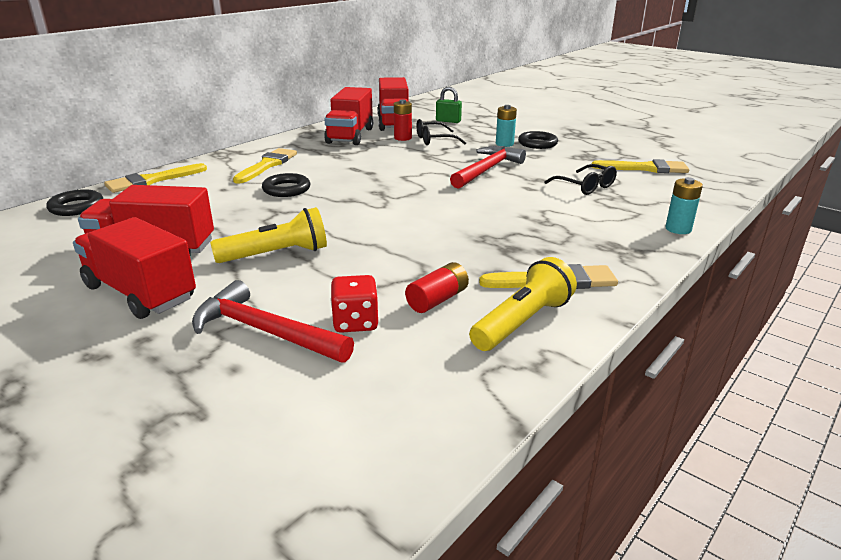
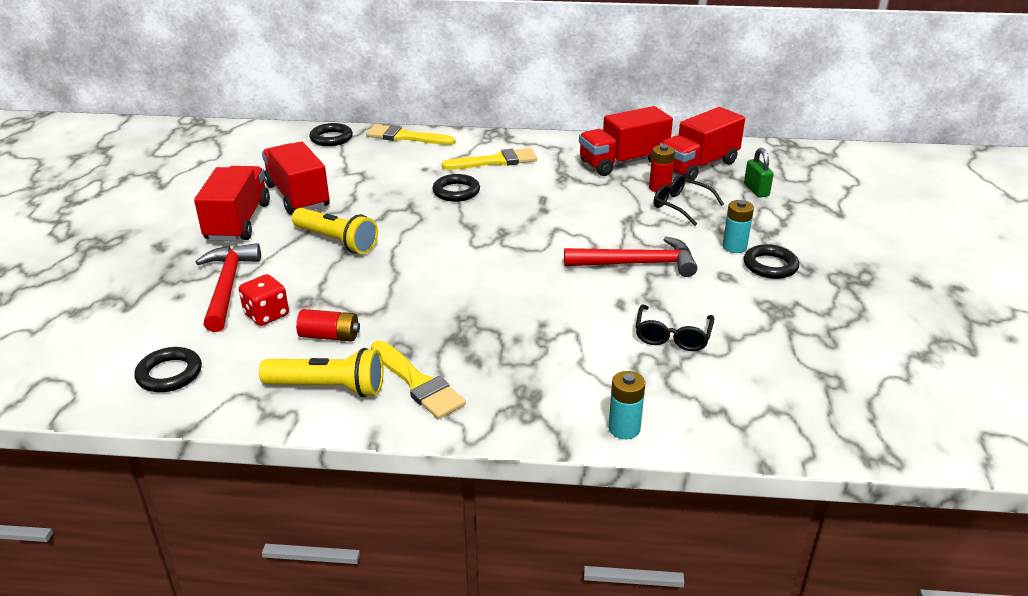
camera: 55 degrees right, 5 degrees up
yellow brush [592,159,689,173] -> none
none -> black ring [134,347,202,392]

